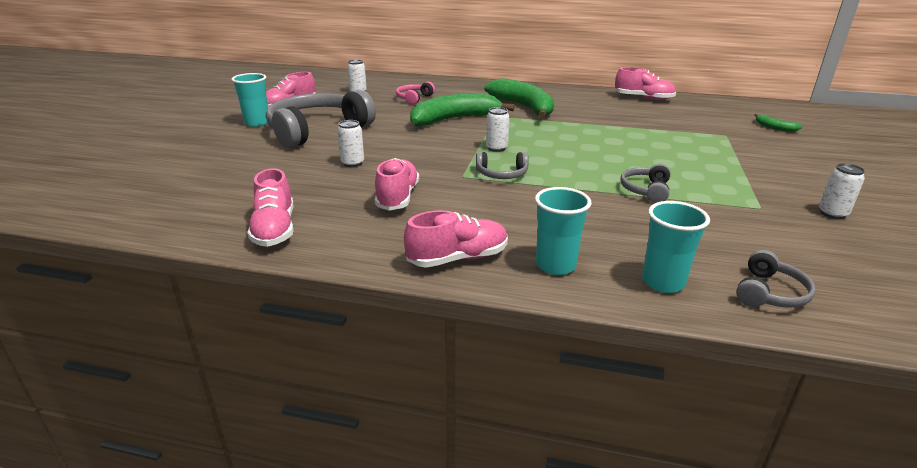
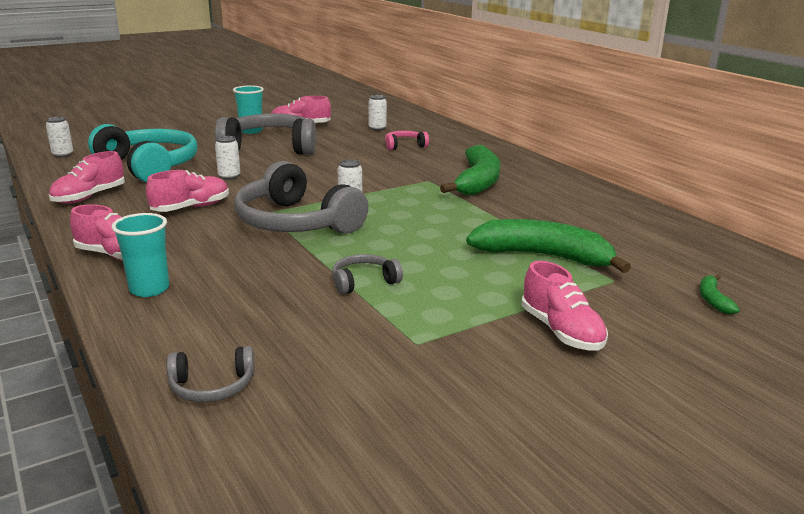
camera: 45 degrees right, 5 degrees down
green banana [410,93,515,126] -> green banana moved to [466,219,631,273]
grey headphones [476,152,529,179] -> grey headphones [234,161,369,234], size x2.21
pink shoe [615,67,676,101] -> pink shoe moved to [521,261,608,351]
turquoise cup [642,201,710,293] -> none
white can [819,163,865,219] -> white can moved to [46,117,73,158]
none -> turquoise headphones [88,124,198,183]

